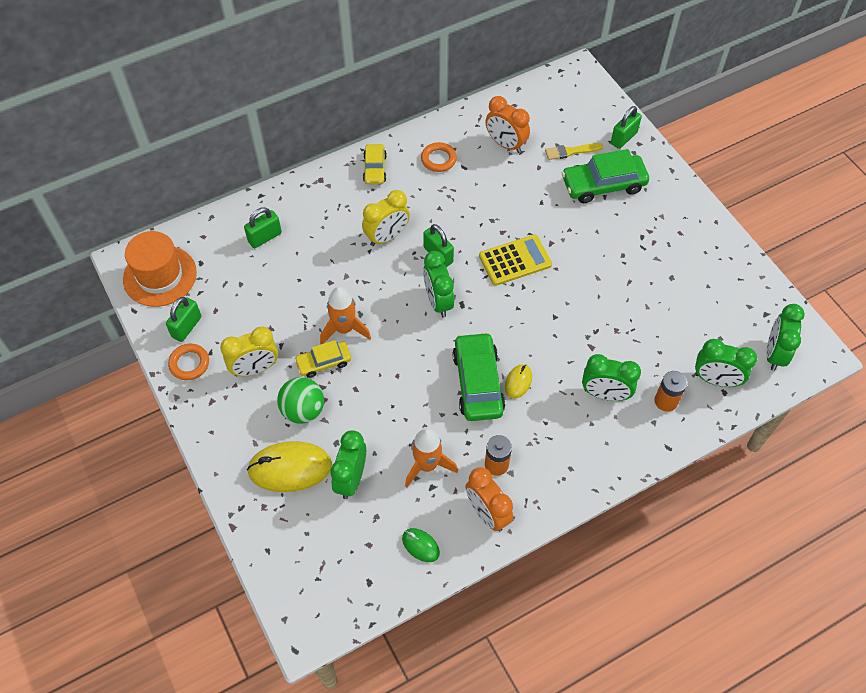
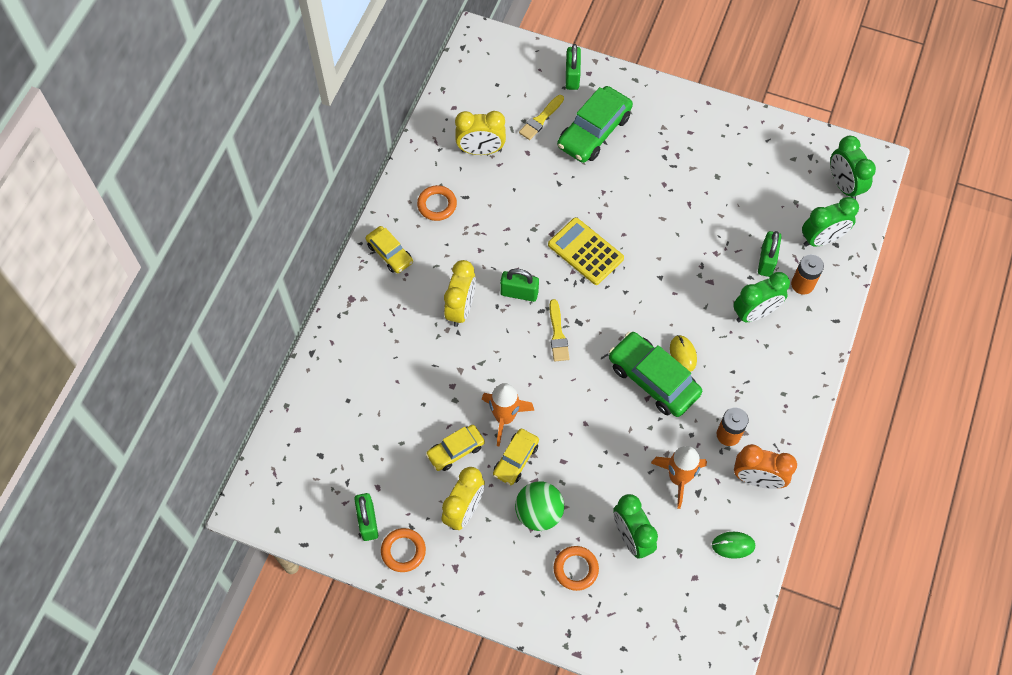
camera: 40 degrees left, 5 degrees up
orange hat [123,231,197,307] -> none
green padlock [244,207,282,248] -> green padlock moved to [758,231,781,277]
yellow mouse [247,441,332,492] -> orange ring [554,546,599,591]
green clock [423,251,454,317] -> yellow brush [549,299,569,361]
yellow calculator [479,234,552,286] -> yellow calculator turned 75 degrees counterclockwise [548,217,624,285]
orange clock [485,96,530,153] -> yellow clock [455,111,506,155]
none -> yellow car [426,425,485,471]

